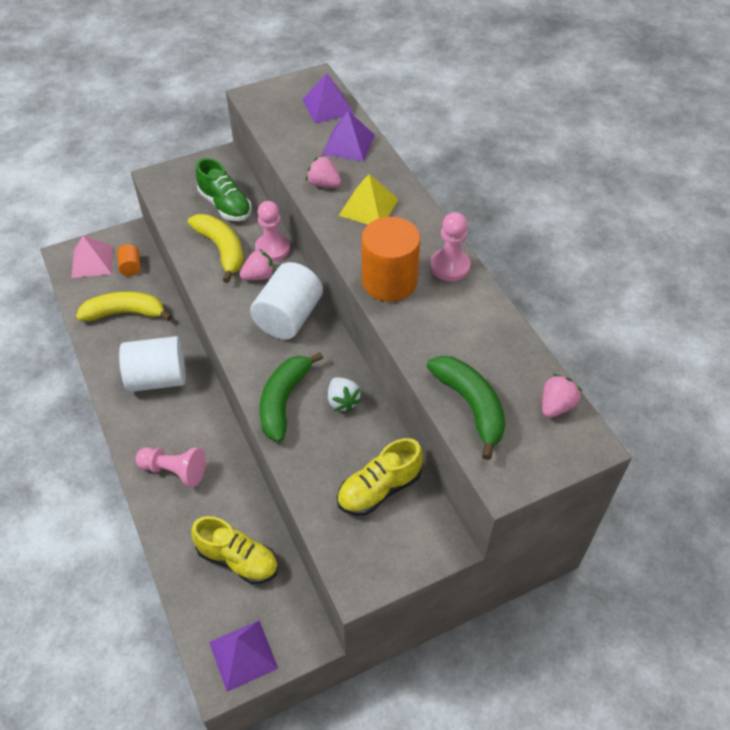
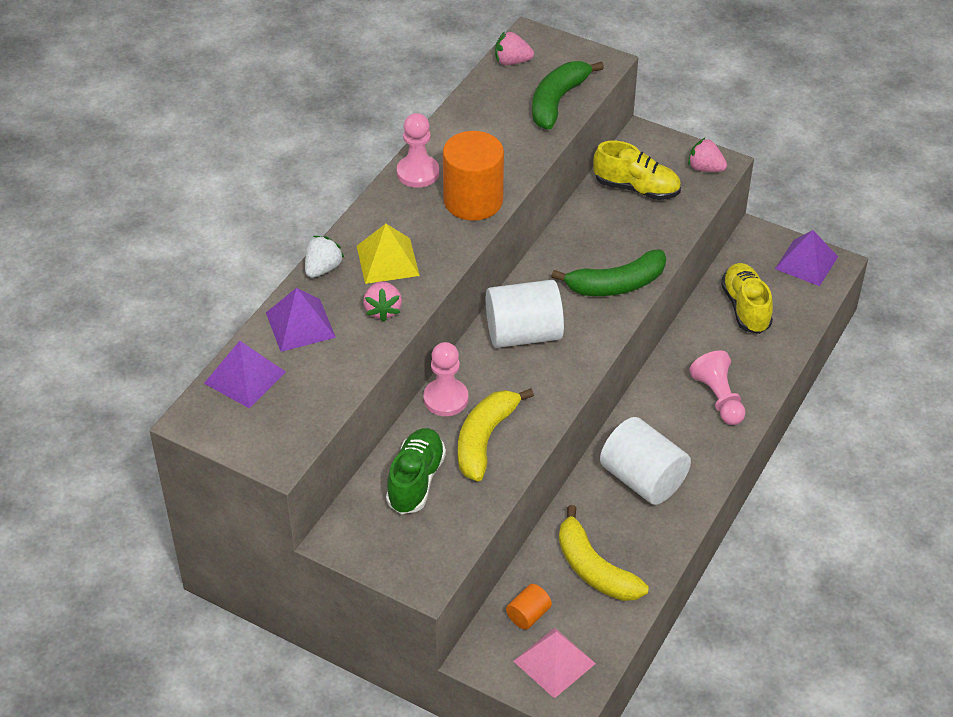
camera: 125 degrees left, 5 degrees down
pink strawberry [240,249,275,280] -> pink strawberry moved to [688,137,727,172]
white strawberry [328,377,362,412] -> white strawberry moved to [305,236,344,278]

